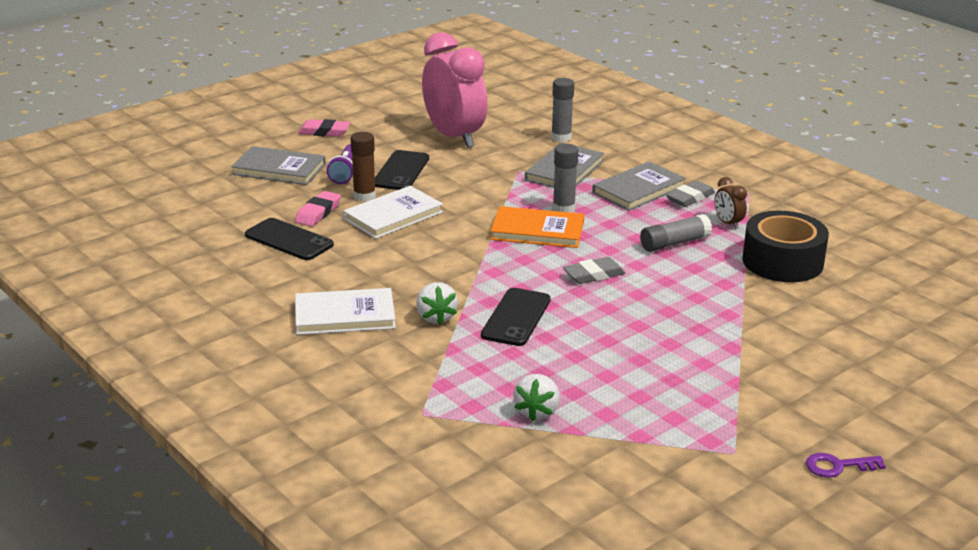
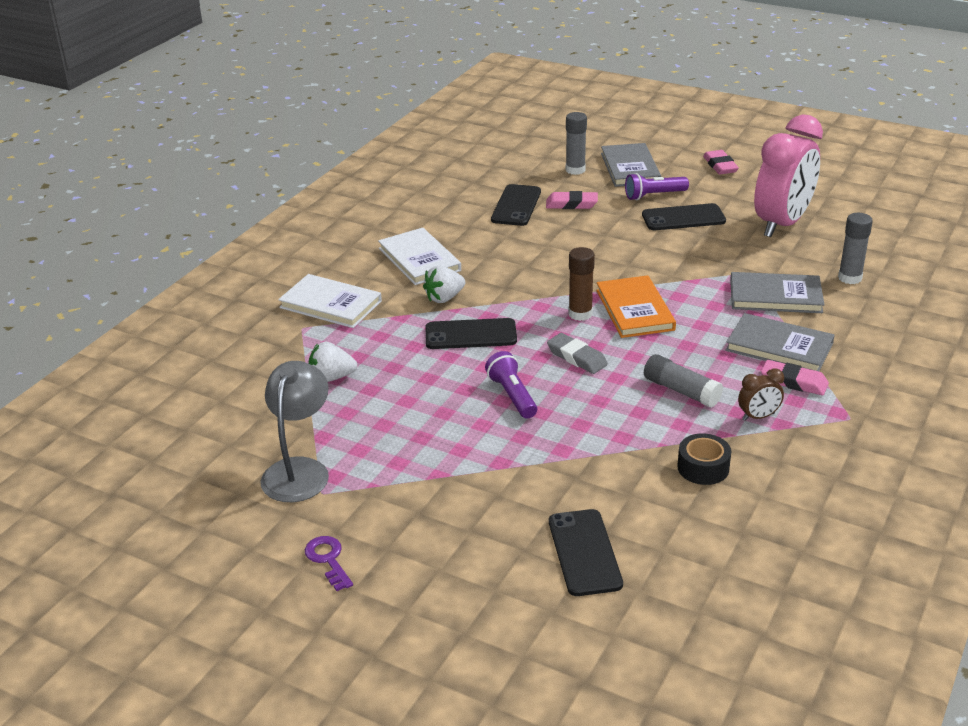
camera: 70 degrees right, 5 degrees up
white book [343,186,443,239] -> white book moved to [278,274,382,328]
brown glue stick [350,132,376,202] -> brown glue stick moved to [568,247,595,321]
grey glue stick [553,144,578,213] -> grey glue stick moved to [566,112,587,175]
grey eraser [666,180,715,207] -> pink eraser [761,360,829,395]
brown clock [714,177,747,229] -> brown clock turned 150 degrees counterclockwise [738,368,784,421]
black tape [742,211,829,282] -> black tape [677,433,731,485], size x0.55
none -> grey lamp [260,361,329,502]
none -> purple flashlight [485,351,537,419]
none -> black phone [549,509,623,596]

